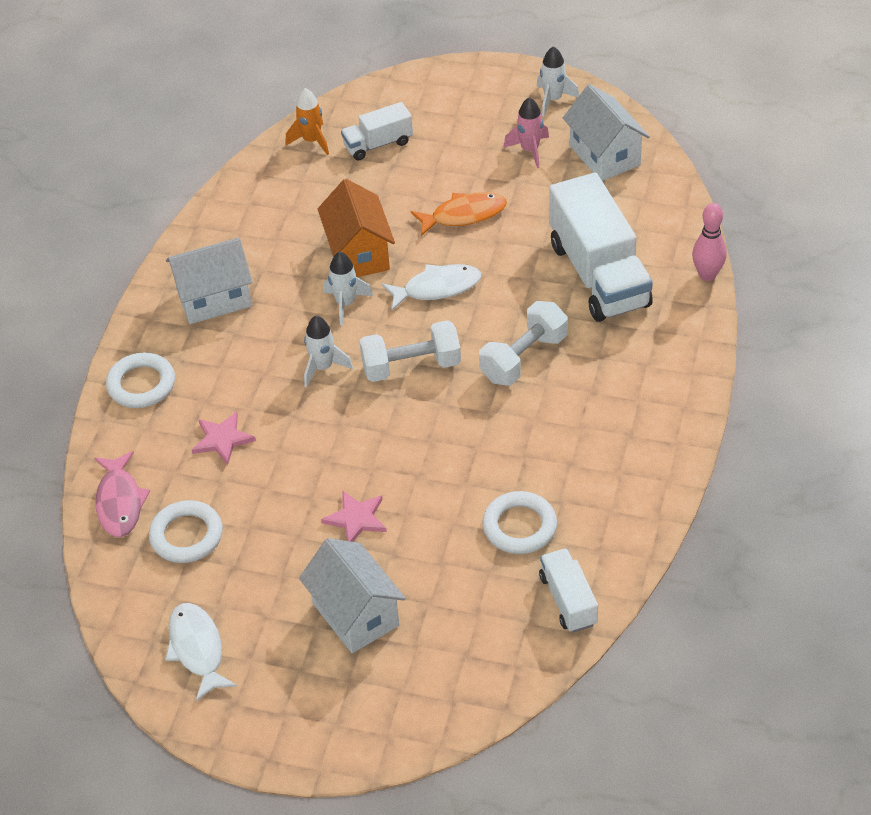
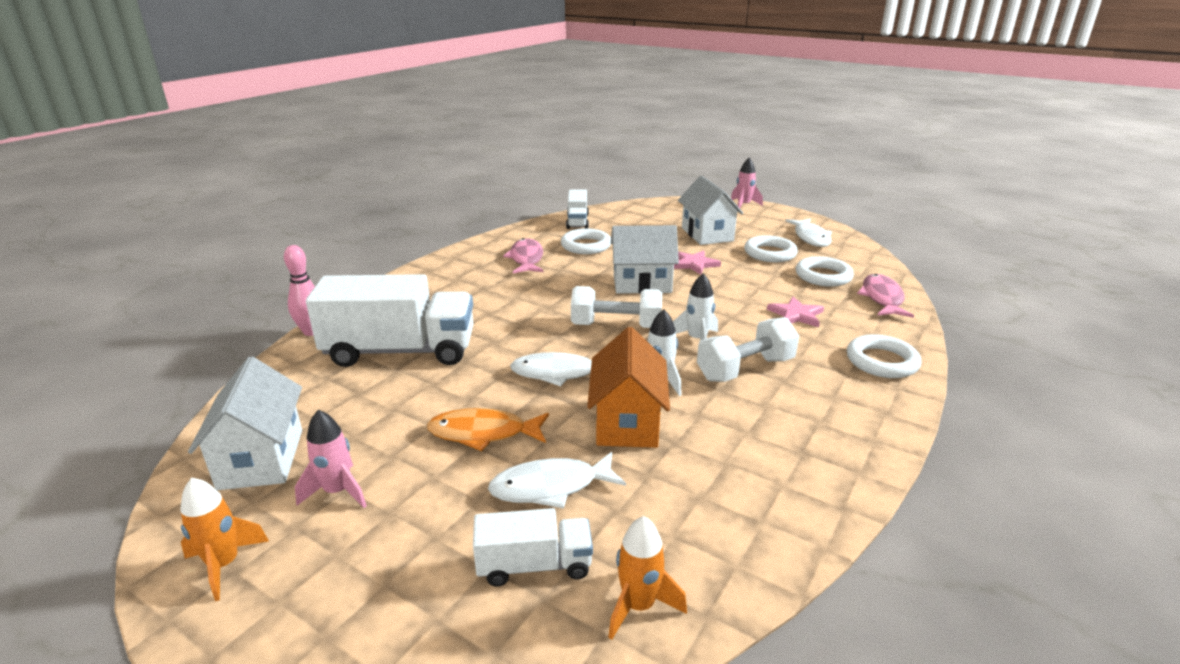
camera: 165 degrees left, 20 degrees down
white house [166,237,253,324] -> white house moved to [611,225,679,294]
white dumbbell [479,301,568,386] -> white dumbbell moved to [697,317,799,382]
white rocket [537,46,579,116] -> orange rocket [180,477,269,601]
white truck [549,172,653,322] -> white truck turned 90 degrees clockwise [306,274,473,367]
none -> white fish [488,452,626,508]
none -> pink fish [503,238,544,273]
none -> pink rocket [731,157,763,208]
none -> white ring [744,235,798,262]

